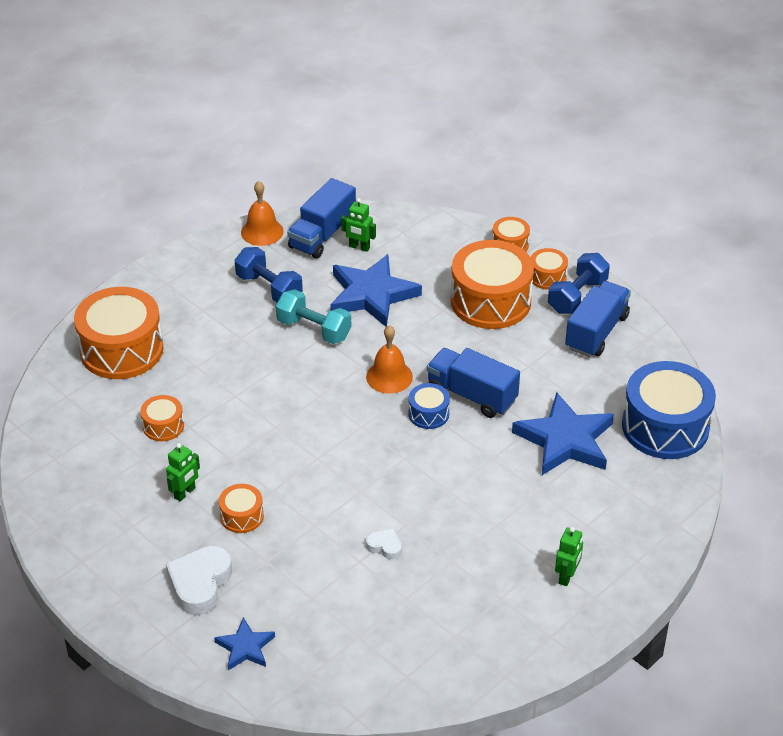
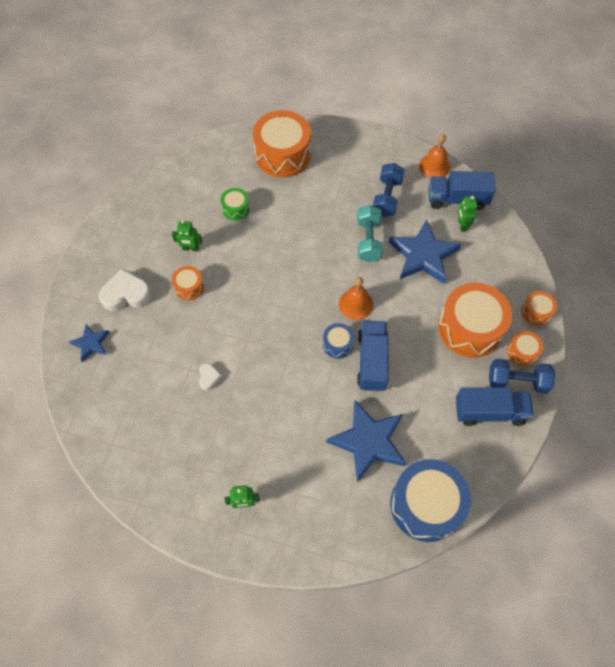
camera: 60 degrees right, 20 degrees up
orange drum [140,395,184,441] -> green drum [220,188,250,221]

